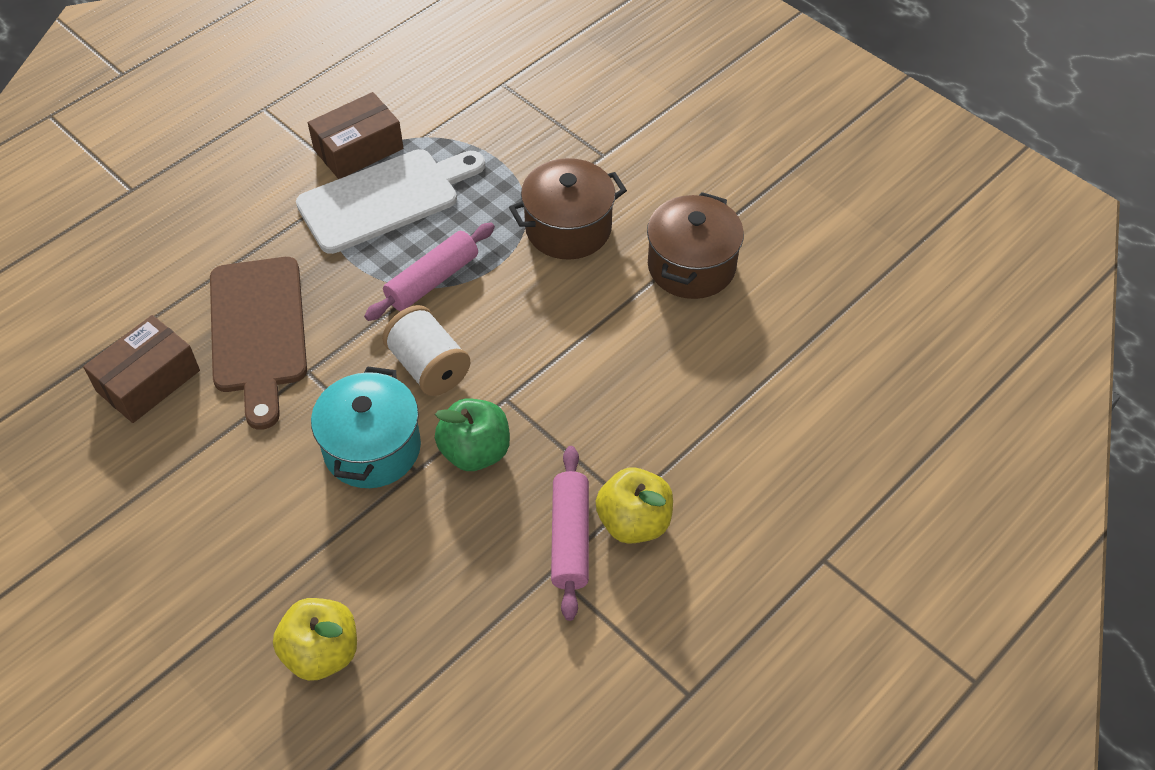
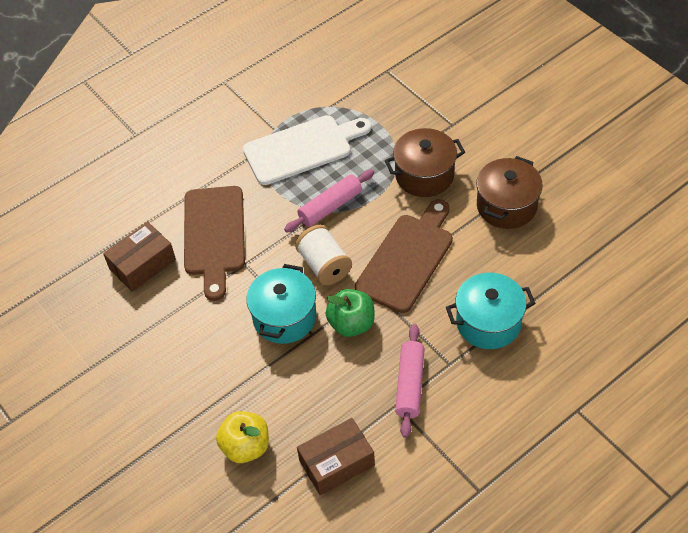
camera: 10 degrees right, 0 degrees up
brown box [308,92,403,179] -> brown box moved to [297,418,375,495]
yellow apple [596,468,673,544] -> none
none -> brown cutting board [355,199,453,313]
none -> turquoise pot [446,273,536,349]

